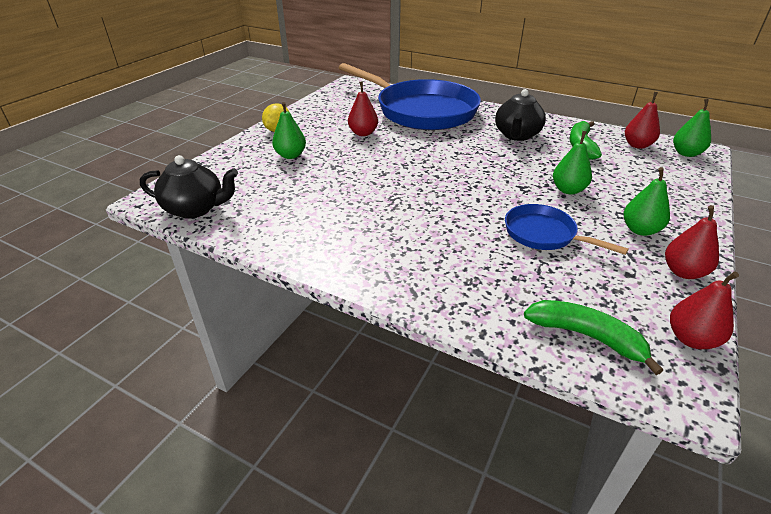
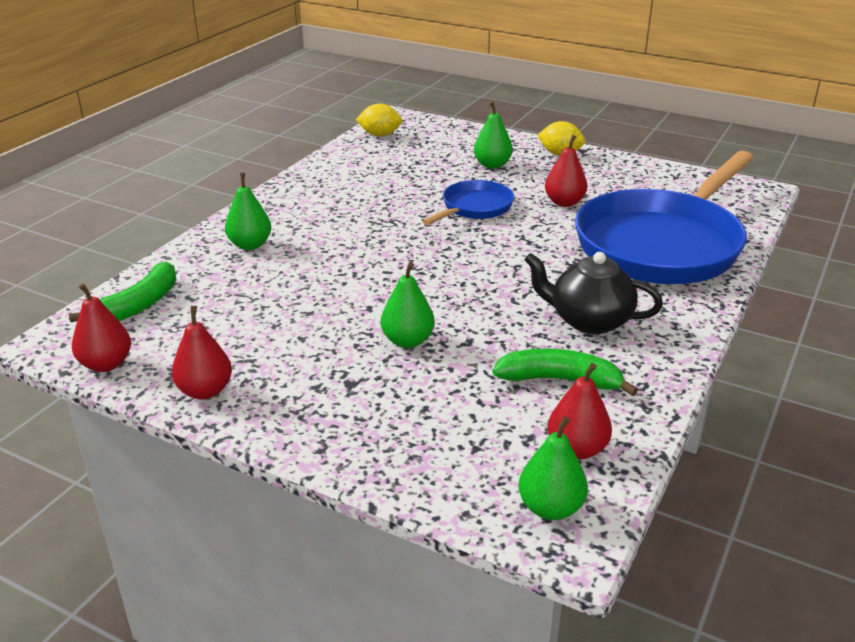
camera: 90 degrees right, 5 degrees down
black teapot [140,155,238,219] -> yellow lemon [356,103,402,137]
blue pan [505,204,629,255] -> blue pan moved to [423,180,514,225]
green pear [624,167,670,236] -> green pear moved to [225,173,271,250]

